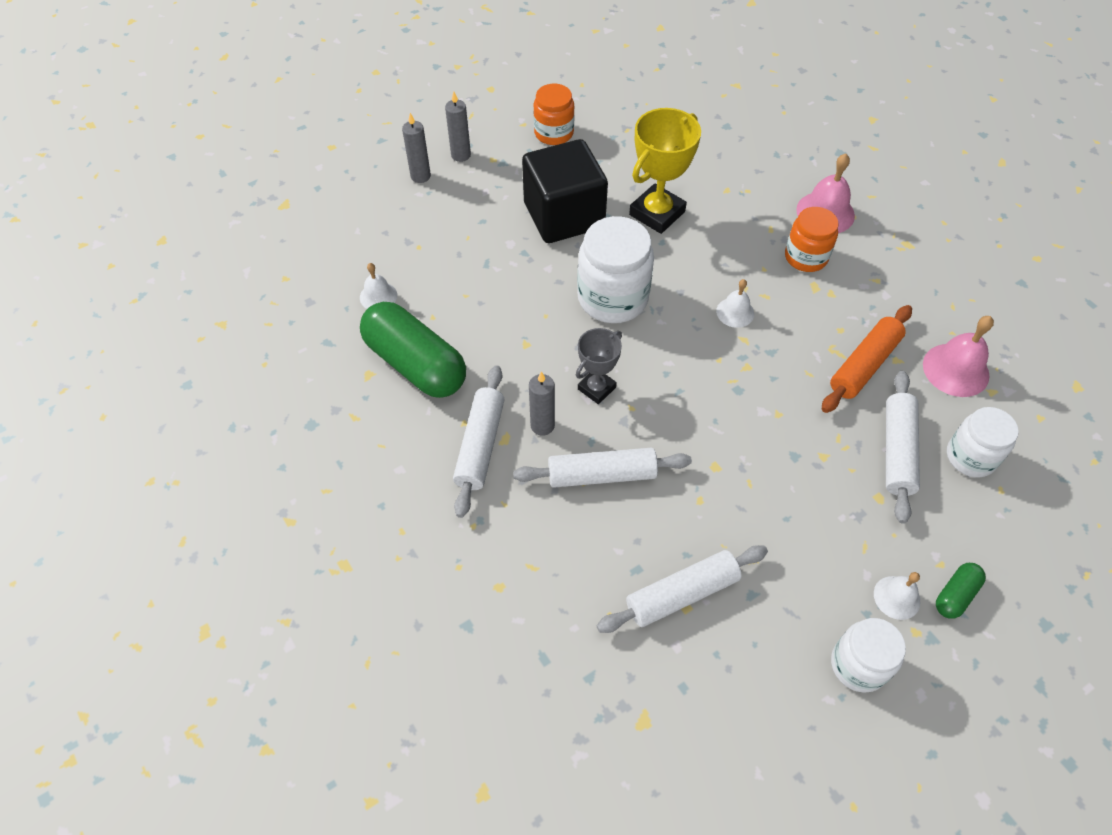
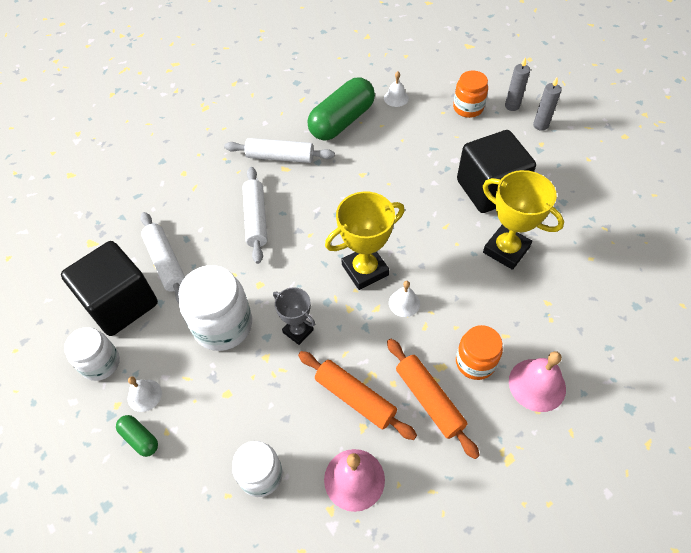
camera: 90 degrees right, 0 degrees up
grey candle [529,371,555,436] -> none
orange jar [533,84,575,145] -> orange jar moved to [453,71,488,118]
grey trophy [576,328,622,404] -> grey trophy moved to [273,287,315,345]
white jar [577,216,654,323] -> white jar moved to [178,265,252,351]
white rolling pin [886,371,920,524] -> none
none -> black cube [61,241,158,336]
none -> yellow trophy [325,191,405,290]
none -> orange rolling pin [387,339,480,459]

